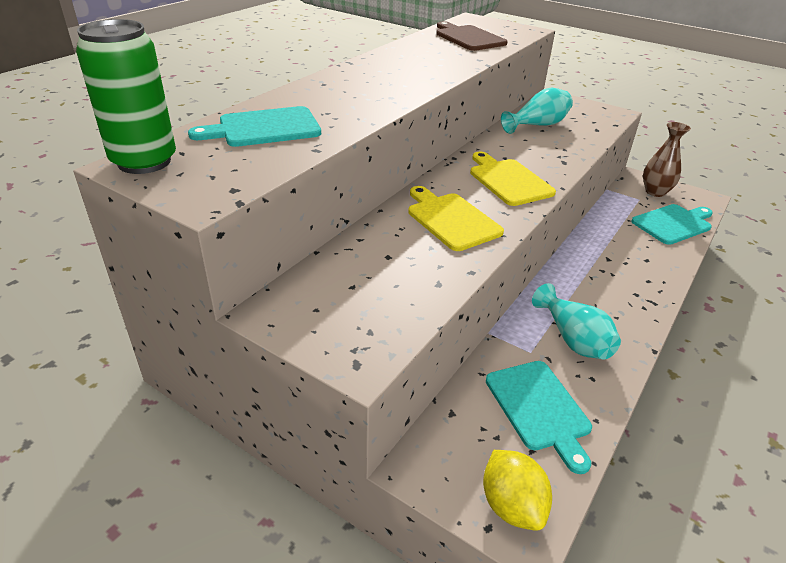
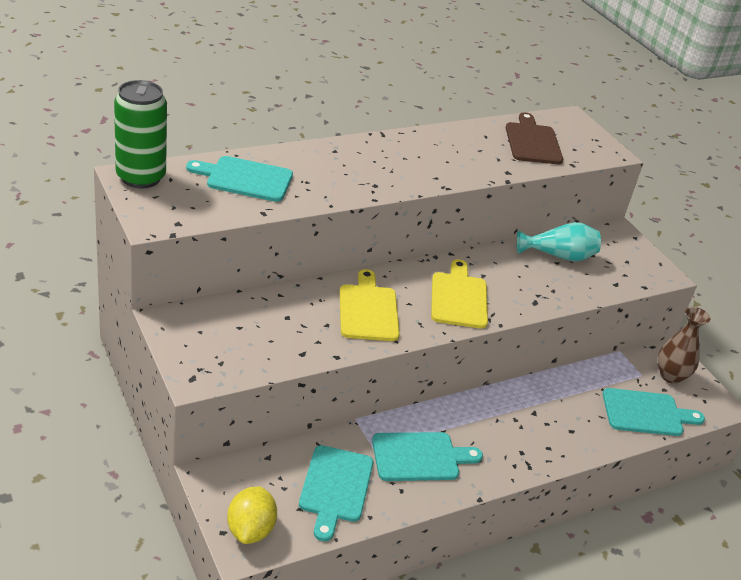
camera: 25 degrees right, 0 degrees up
turquoise vase [532,283,621,360] -> turquoise cutting board [372,432,483,481]

